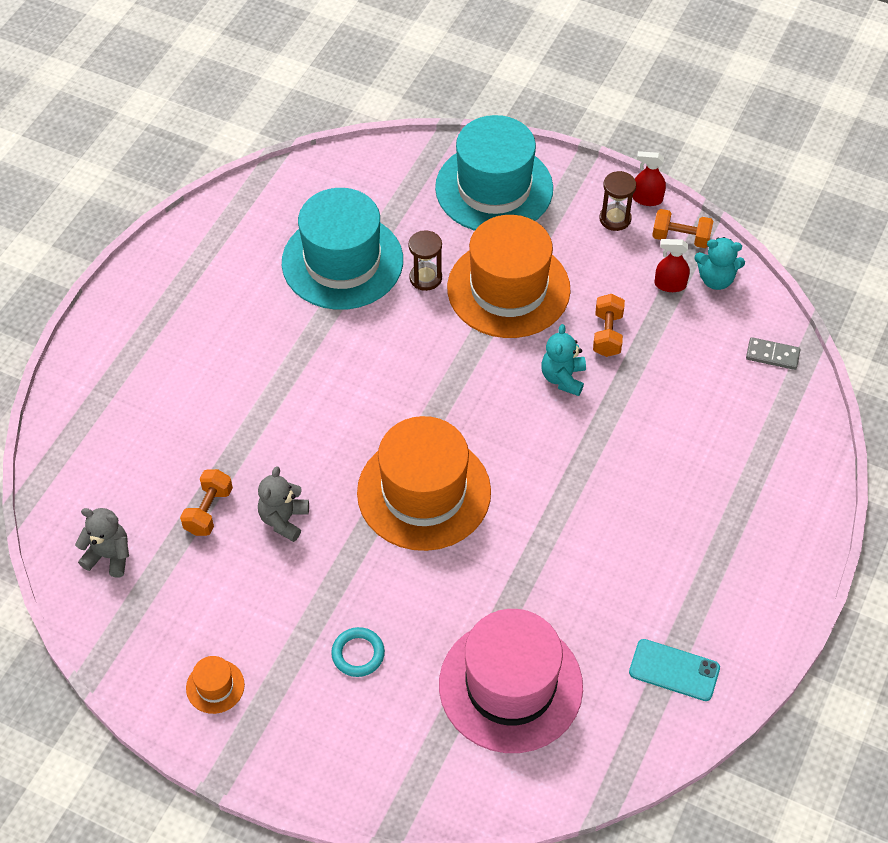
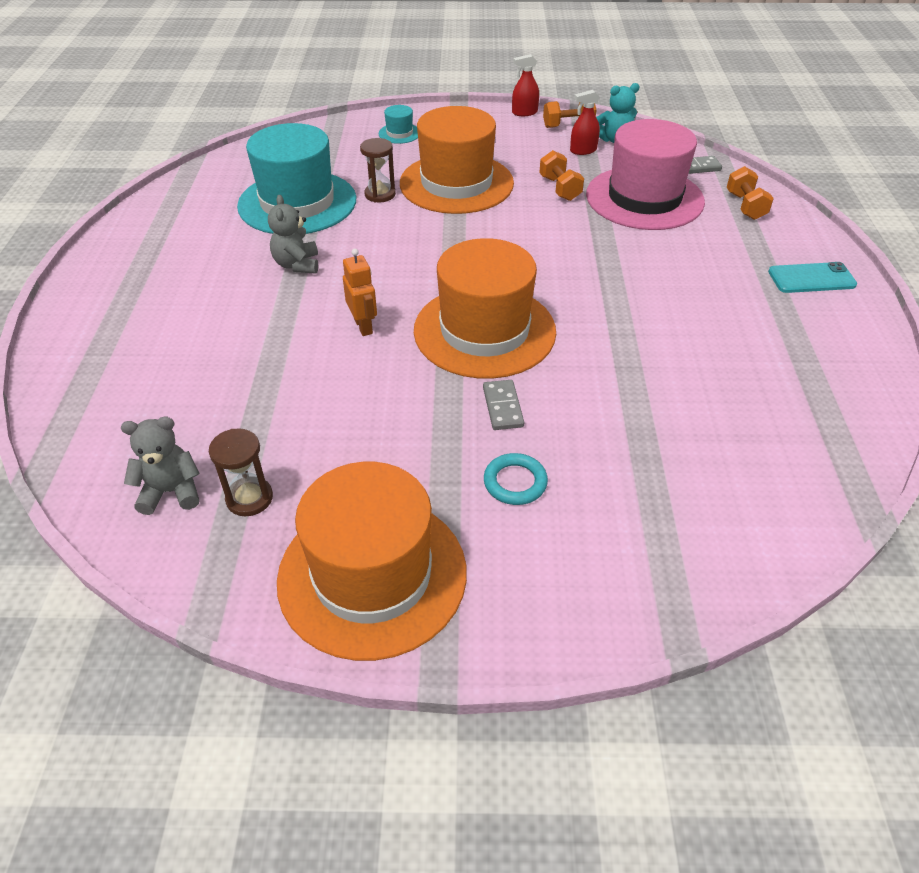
camera: 25 degrees left, 10 degrees down
orange dumbbell [180,469,233,536] -> orange dumbbell moved to [726,166,774,220]
orange hat [186,656,245,714] -> orange hat [277,462,467,661], size x2.47
grey teddy bear [258,466,309,542] -> grey teddy bear moved to [268,195,318,274]
turquoise hat [435,115,553,231] -> turquoise hat [379,105,418,144], size x0.40
pink hat [439,609,583,753] -> pink hat moved to [586,119,705,230]
turquoise teddy bear [541,324,586,396] -> none
brown hourglass [599,171,636,231] -> brown hourglass moved to [209,428,273,516]
turquoise phone [629,639,720,701] -> turquoise phone moved to [768,262,857,293]
none -> orange robot [343,249,377,336]
none -> grey domino [483,380,524,430]

